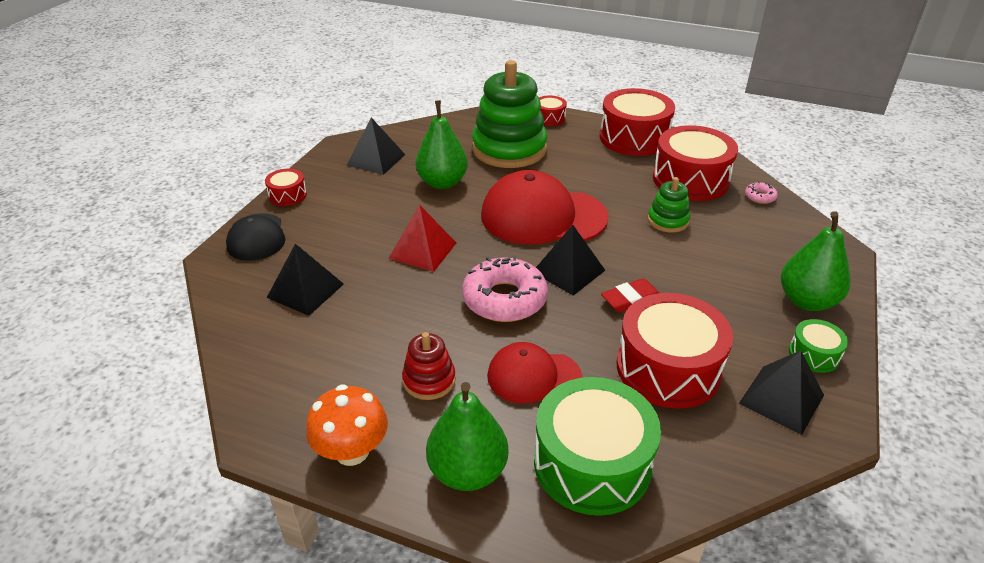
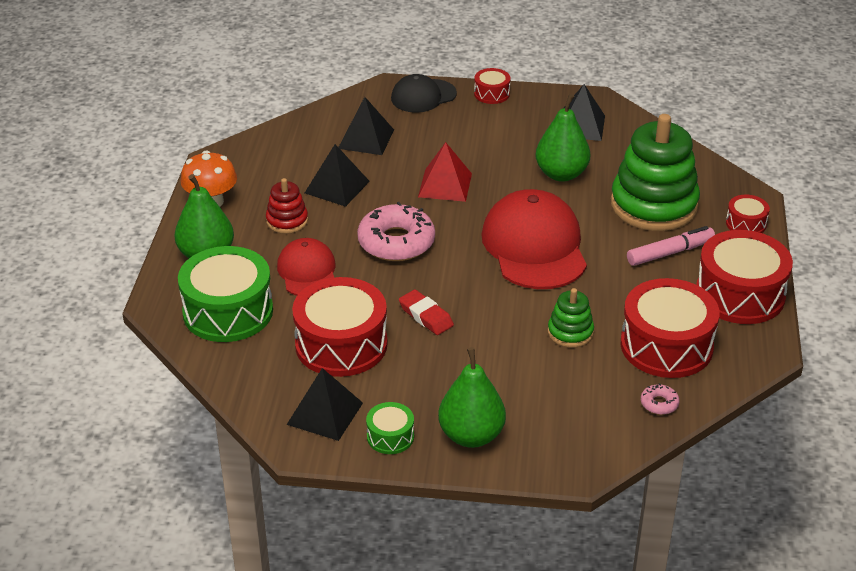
camera: 75 degrees right, 0 degrees up
black pyramid [536,225,605,296] -> black pyramid moved to [305,144,370,207]
none -> pink marker [627,226,715,266]

